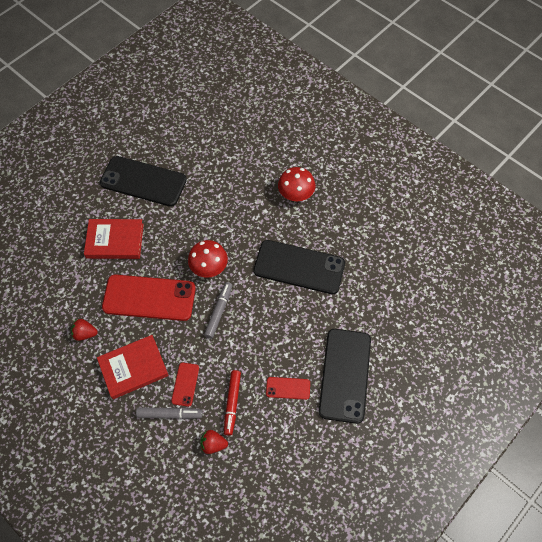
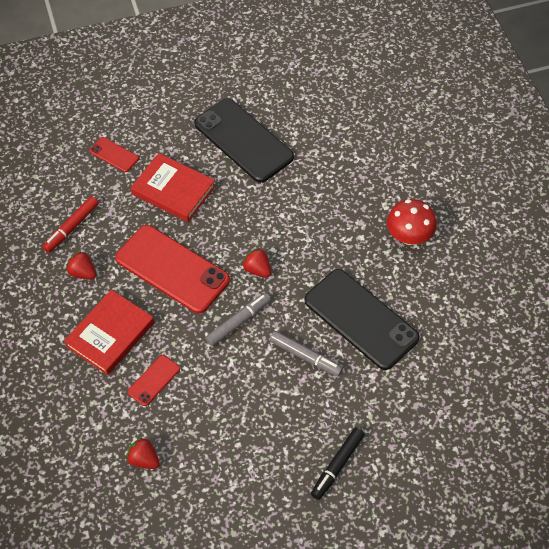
camera: 30 degrees right, 5 degrees down
red book [97,335,169,399] -> red book turned 60 degrees counterclockwise [64,290,154,375]
grey marker [136,407,202,419] -> grey marker moved to [269,331,343,376]
red mushroom [188,240,228,278] -> red strawberry [242,248,271,278]
red marker [224,370,241,436] -> red marker moved to [42,196,99,253]
red phone [266,377,310,400] -> red phone moved to [90,137,139,172]
black phone [319,329,371,424] -> black marker [311,427,365,500]

